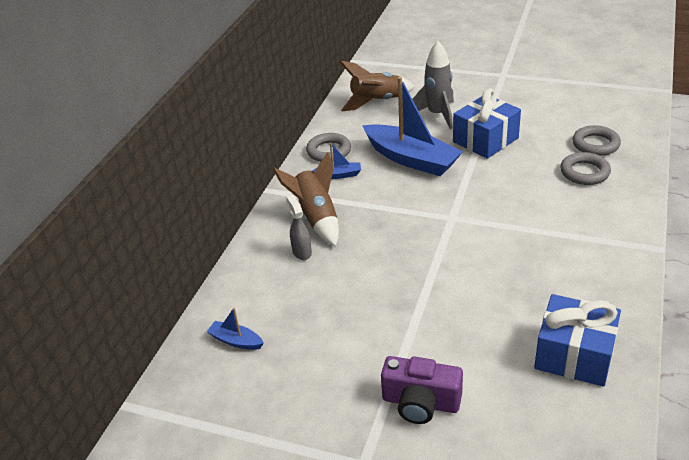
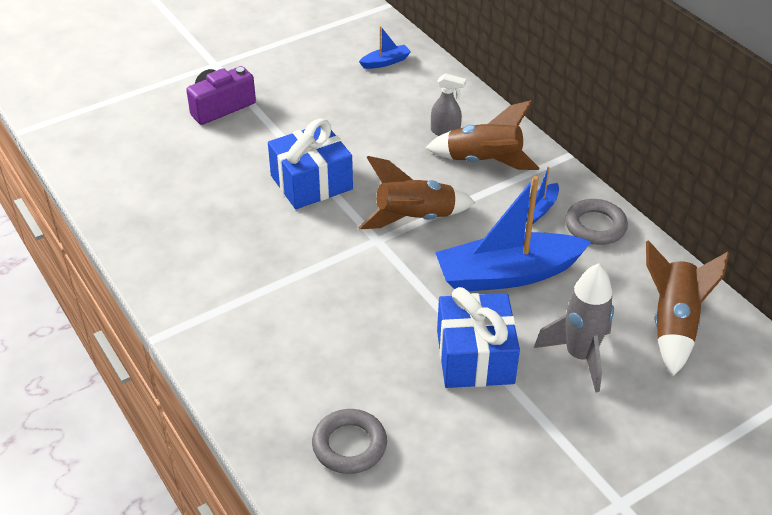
camera: 125 degrees right, 5 degrees up
blue gift [534,294,621,387] -> blue gift moved to [268,118,353,209]
grey ring [560,152,611,185] -> none
none -> brown rocket [358,156,475,229]

